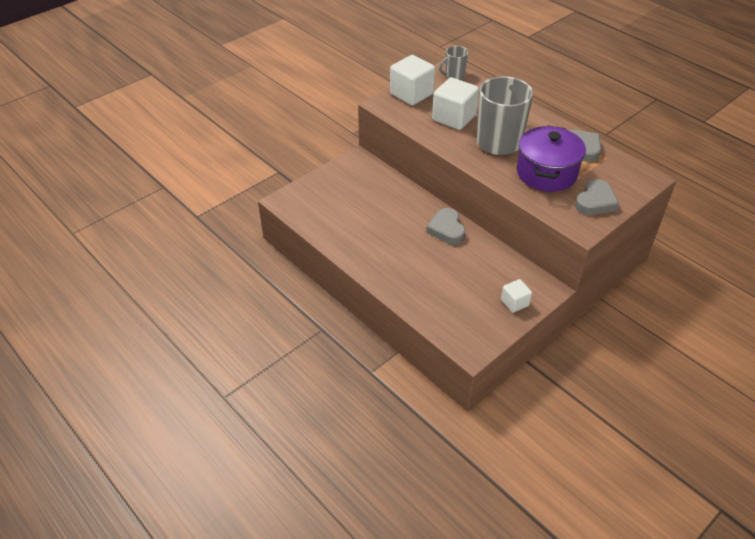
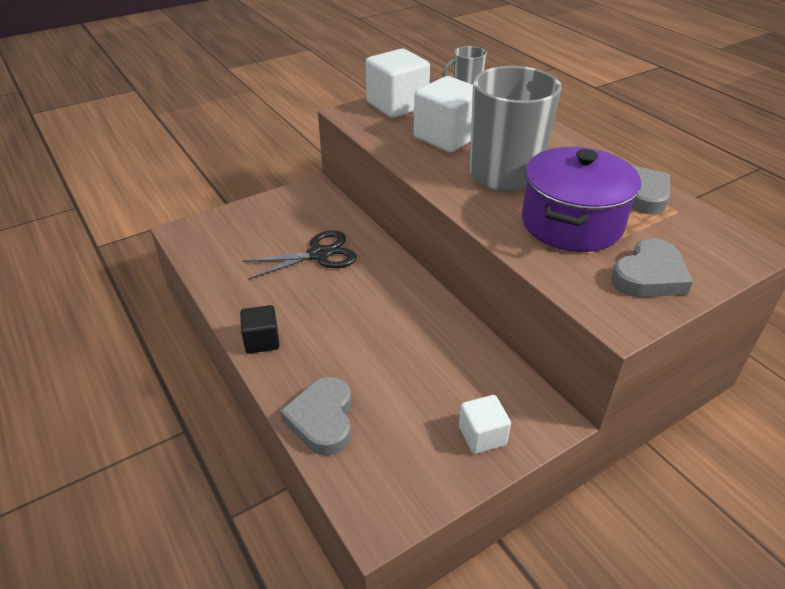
camera: 10 degrees right, 5 degrees down
grey heart [426,208,465,244] -> grey heart moved to [280,377,351,456]
none -> black cube [240,305,280,354]
none -> black scissors [242,230,357,280]

